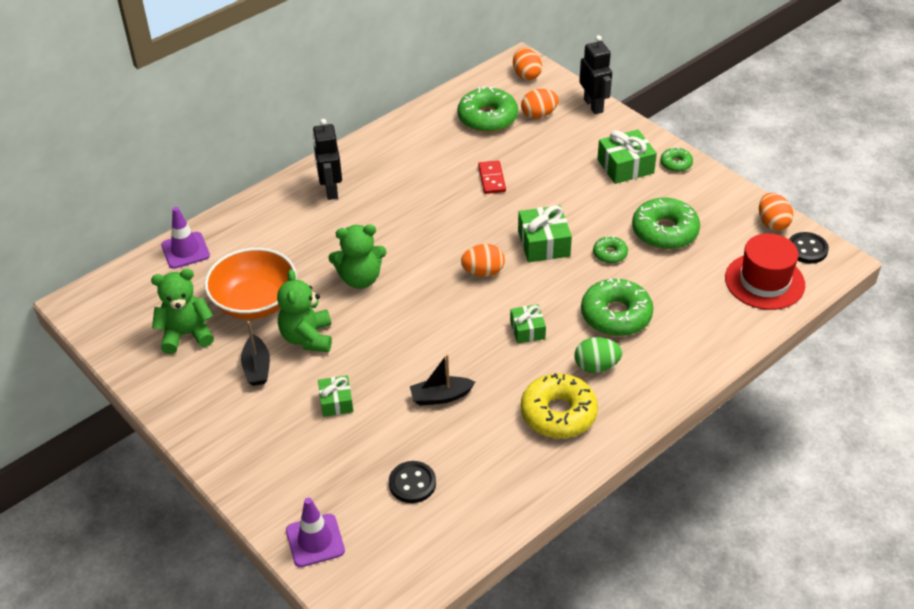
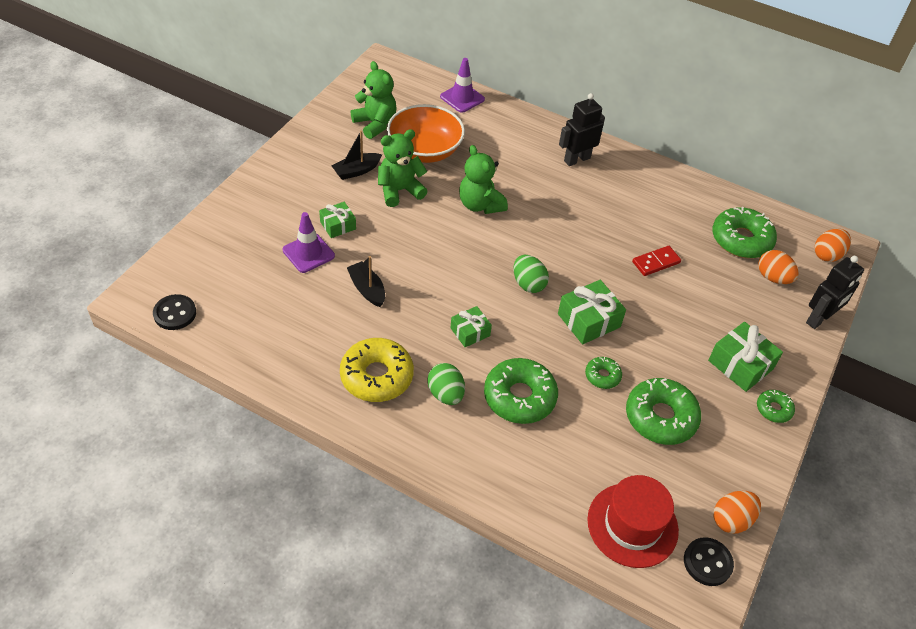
camera: 65 degrees right, 5 degrees up
purple traffic cone [286,498,345,567] -> purple traffic cone moved to [282,212,335,273]
black button [389,461,436,503] -> black button moved to [153,294,196,330]
orange egg [461,244,505,277] -> green egg [514,255,549,293]

